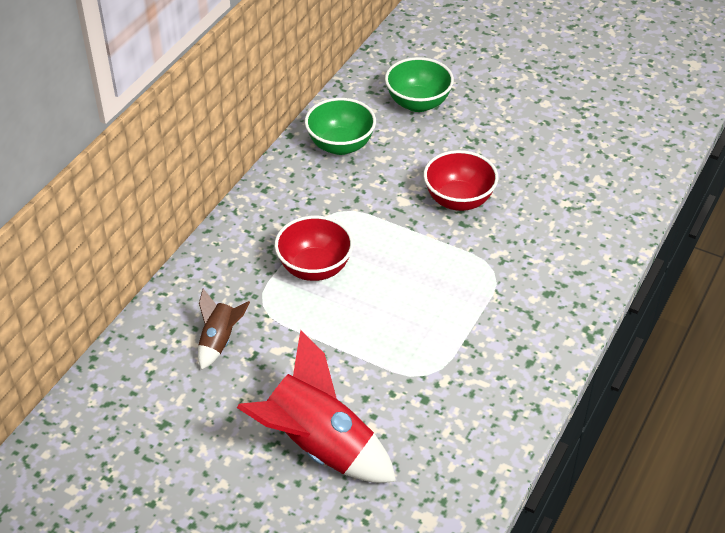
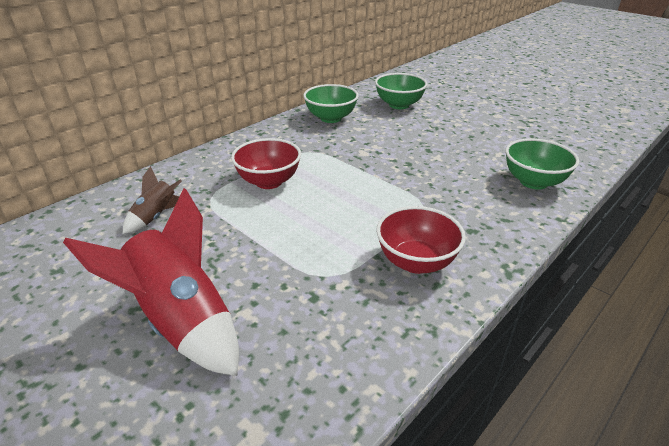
camera: 15 degrees right, 10 degrees down
red bowl [424,150,498,211] -> red bowl moved to [376,206,466,274]
none -> green bowl [505,138,579,190]

